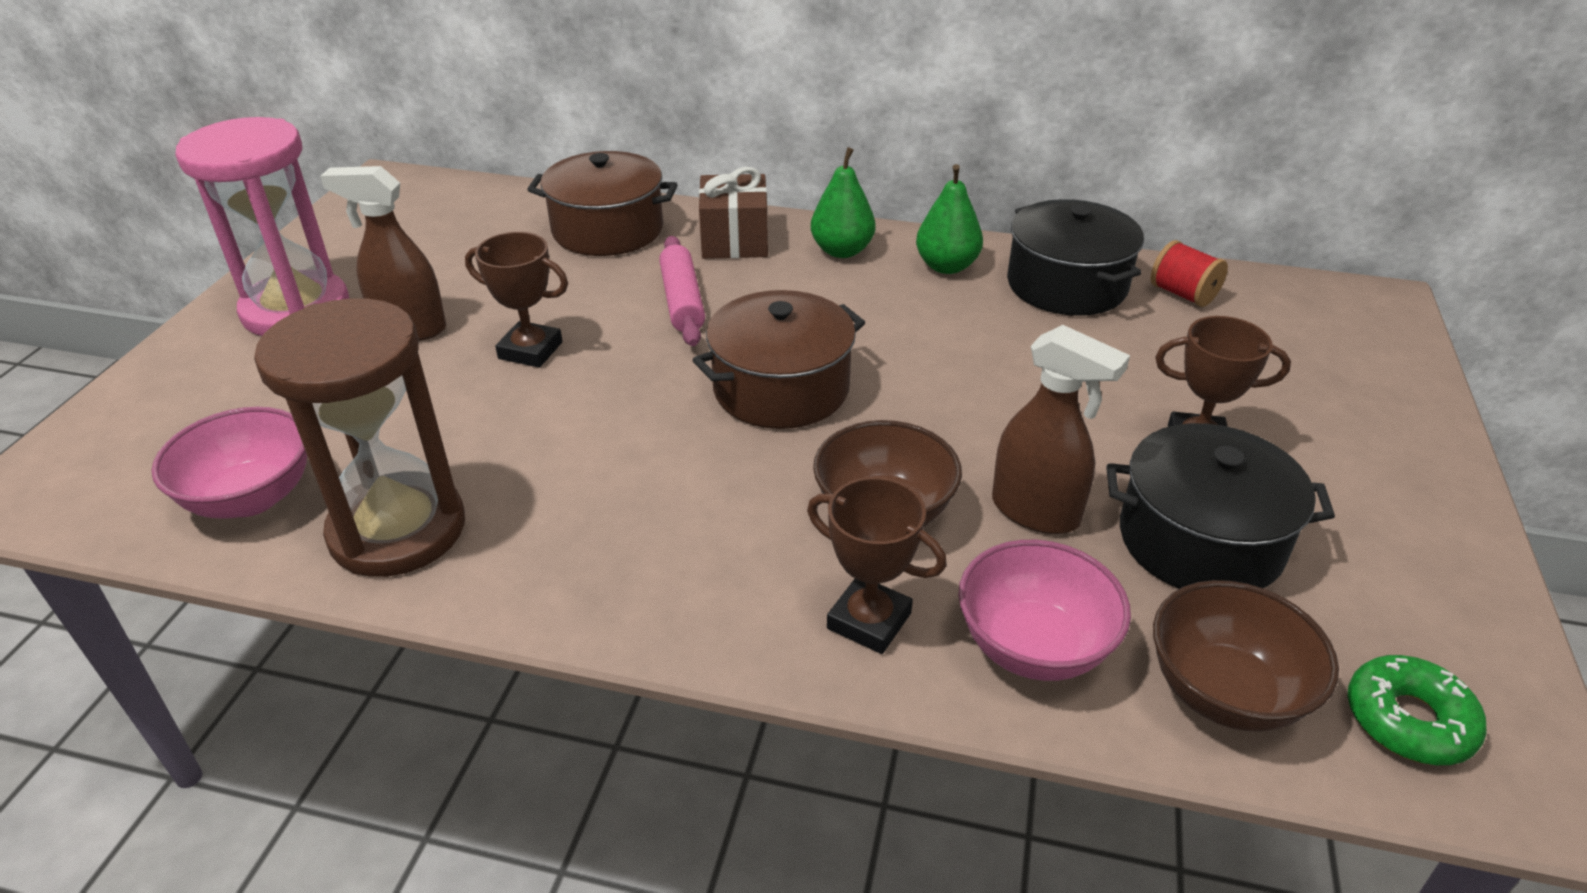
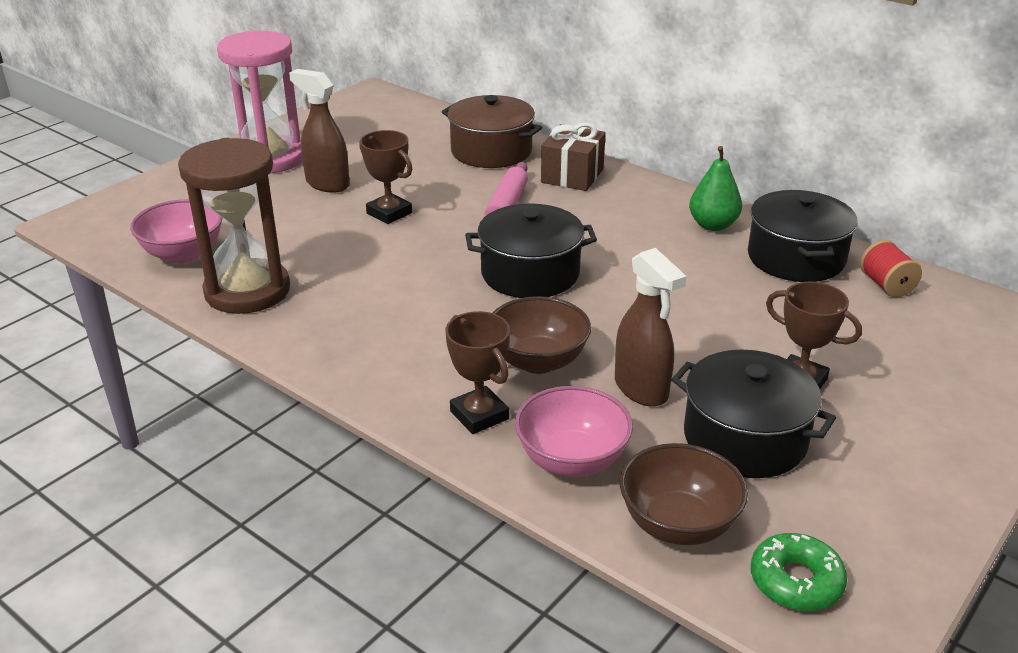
camera: 25 degrees right, 5 degrees down
brown pot [693,290,865,429] -> black pot [465,204,597,298]
green pear [811,147,876,258] -> none

